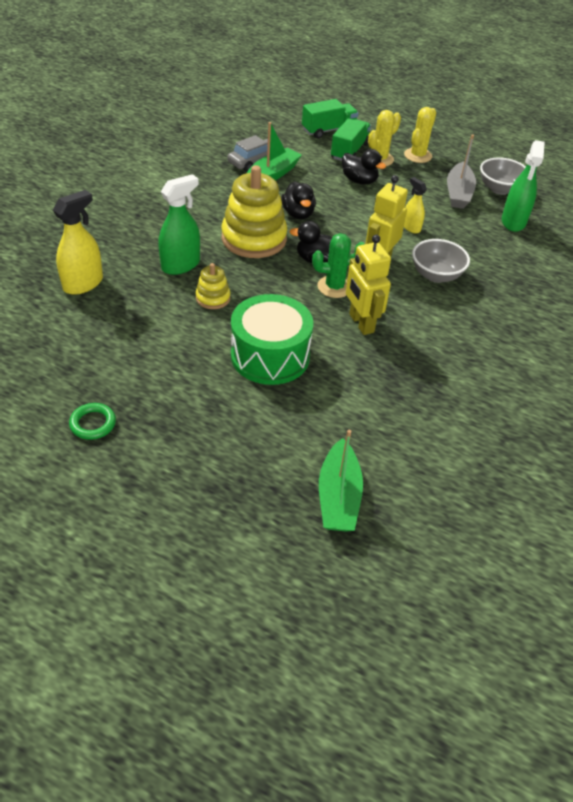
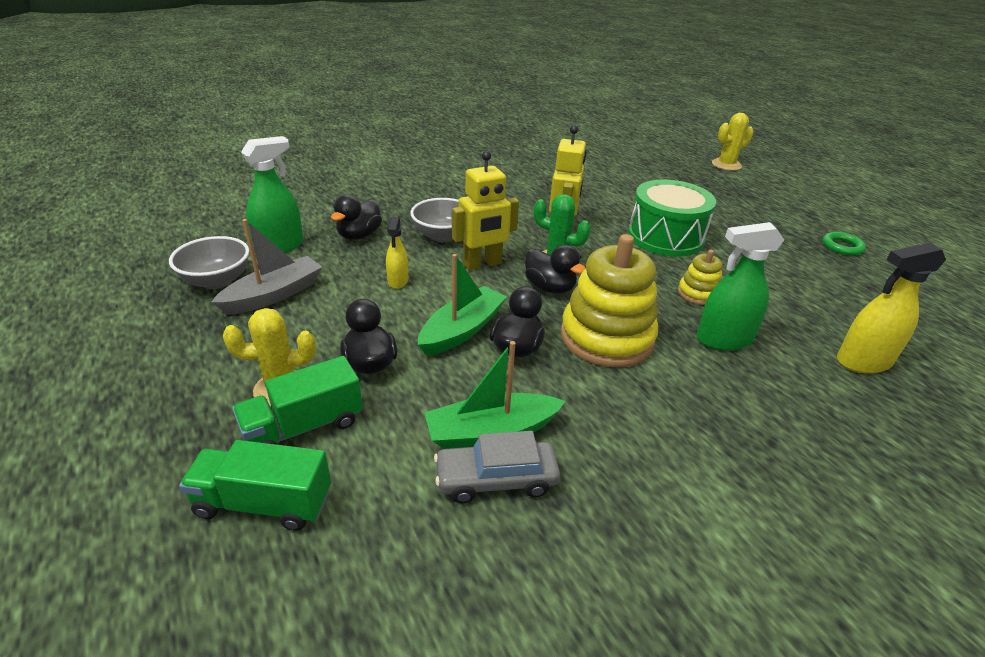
camera: 145 degrees left, 10 degrees down
green boat [319,429,363,532] -> green boat moved to [418,254,507,356]
yellow cactus [404,107,436,163] -> yellow cactus moved to [712,113,754,171]
none -> black duck [331,195,382,240]

